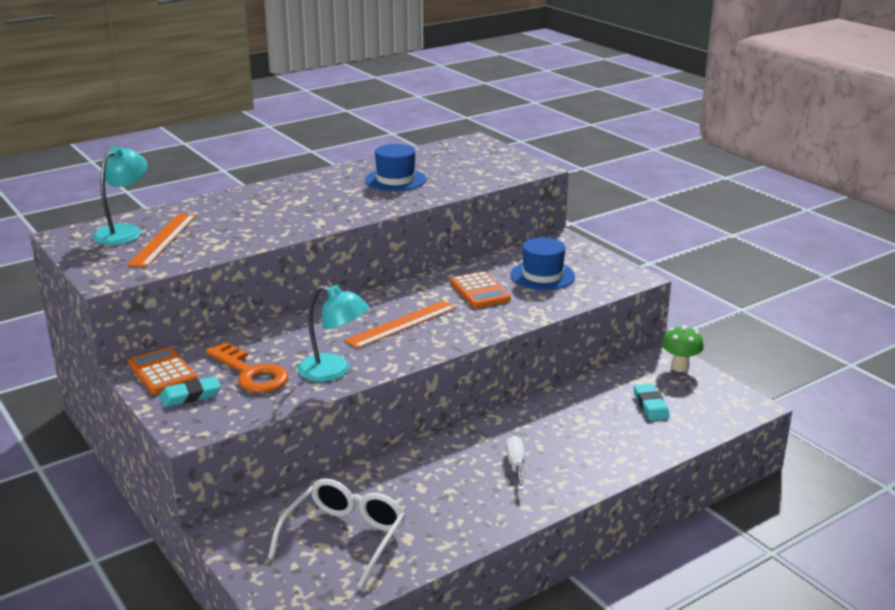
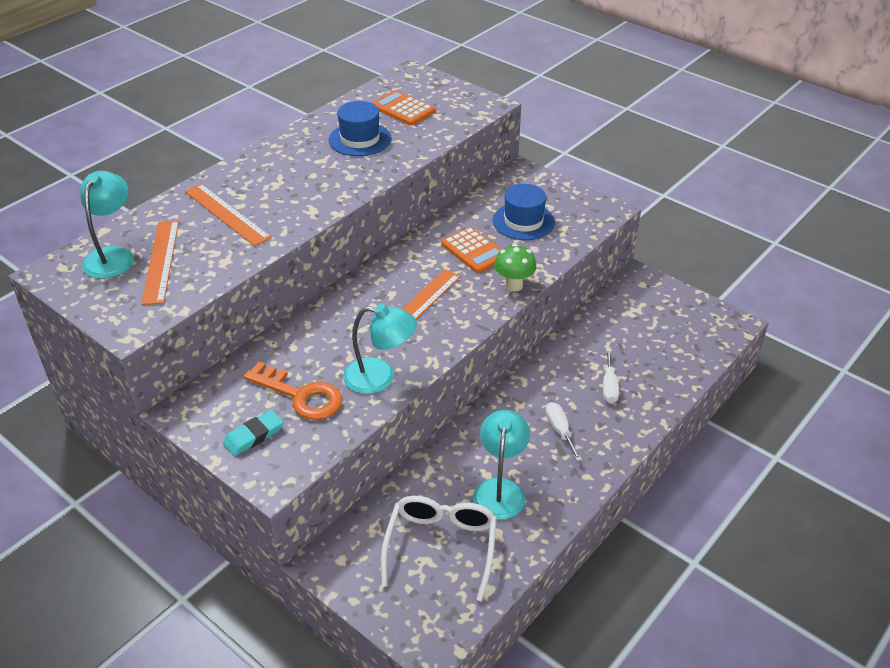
camera: 15 degrees left, 15 degrees up
orange calculator [128,347,197,394] -> orange calculator moved to [372,90,435,126]
turquoise eraser [634,384,670,421] -> none
green mushroom [662,325,704,372] -> green mushroom moved to [494,244,537,292]
none -> orange ruler [185,184,272,246]
none -> turquoise lamp [473,410,530,520]
none -> white screwdriver [603,349,619,403]

